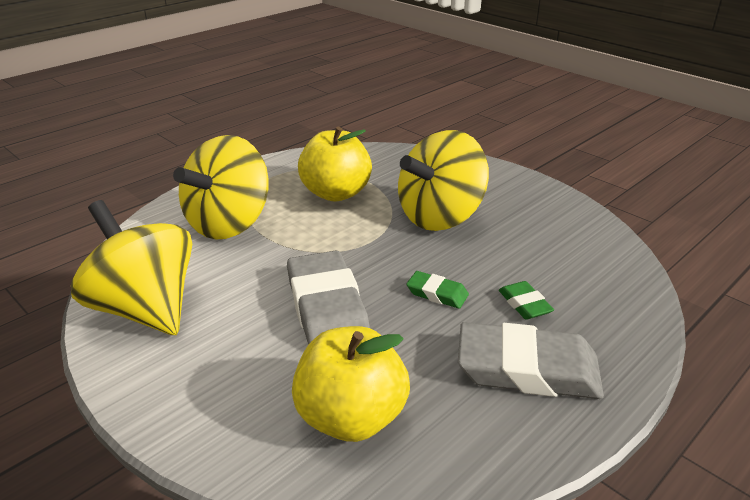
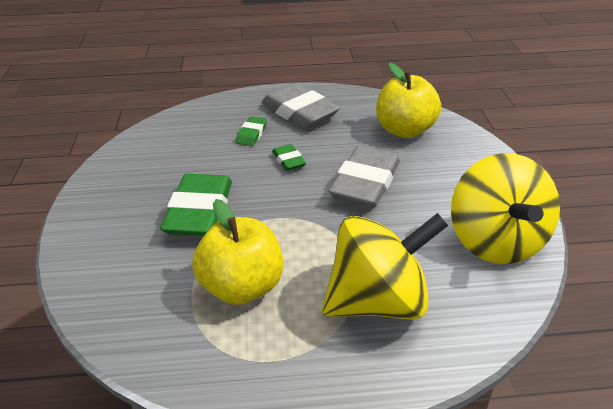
camera: 140 degrees left, 5 degrees up
yellow spinning top [398,130,489,231] -> green eraser [160,174,232,236]

